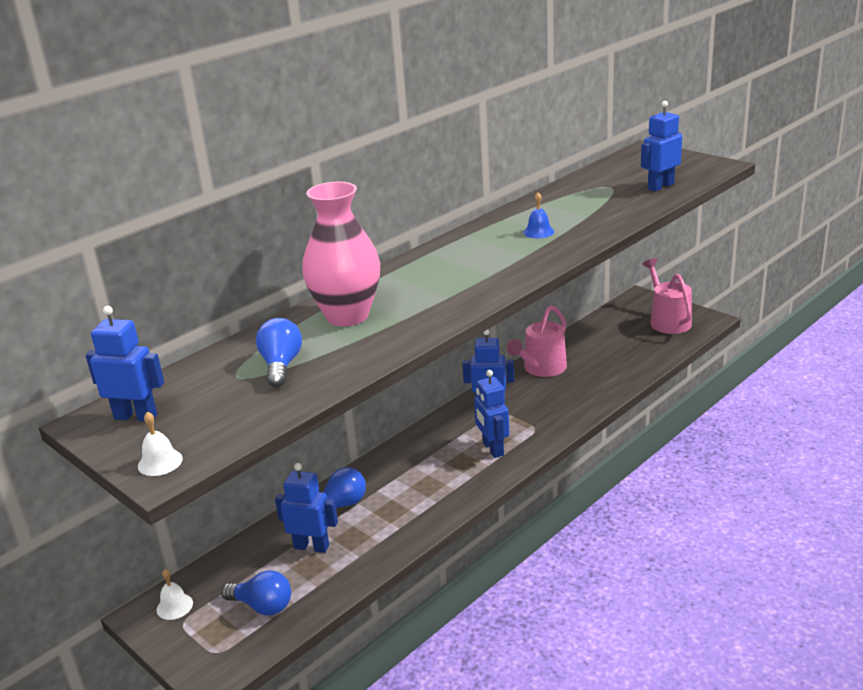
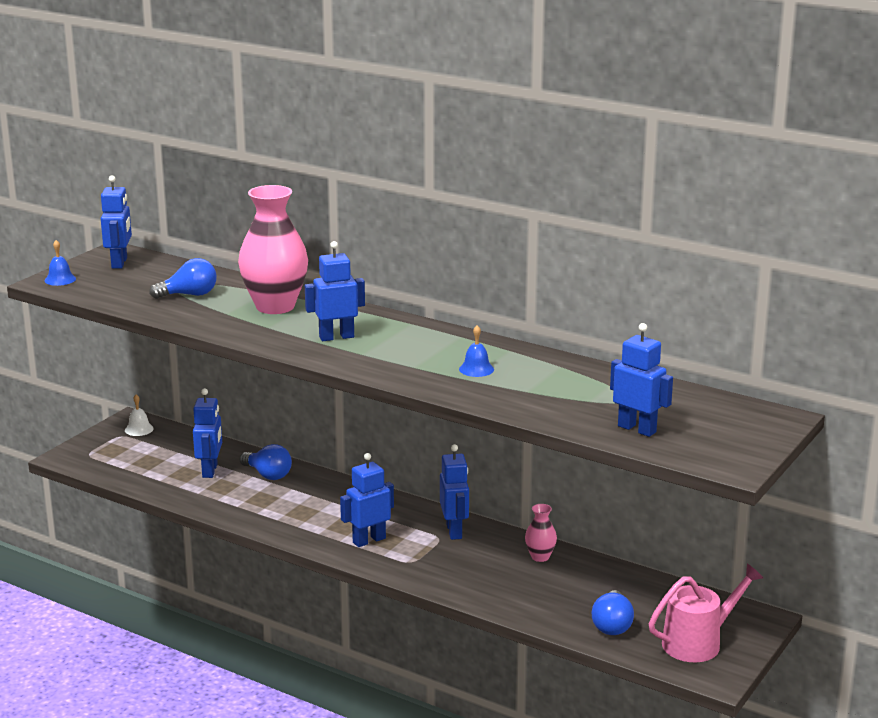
camera: 75 degrees right, 5 degrees down
white bell [138,412,183,476] -> blue bell [45,240,76,286]
blue light bulb [222,570,291,615] -> blue light bulb moved to [592,590,634,635]
pink watering can [507,306,567,377] -> pink vase [525,504,557,562]
none -> blue robot [305,241,365,341]

